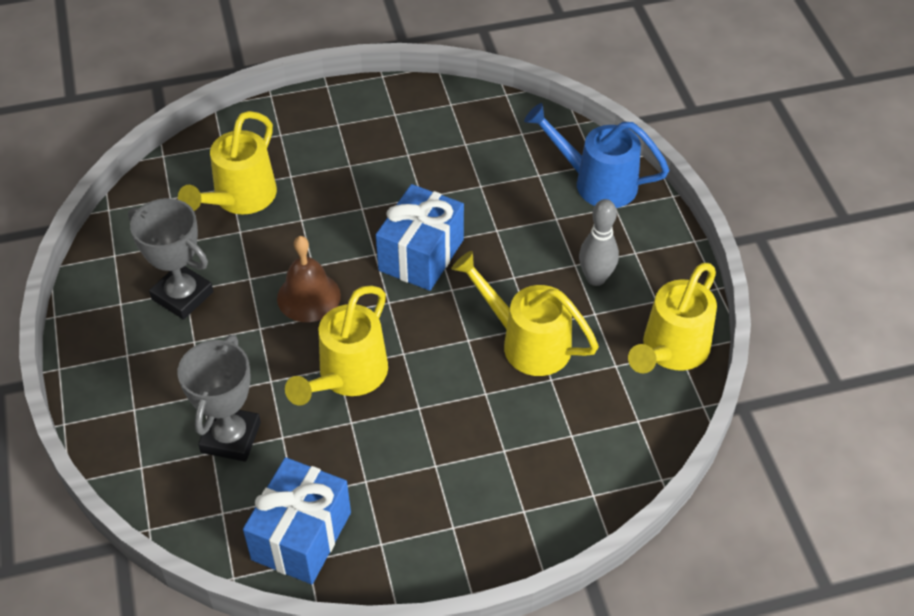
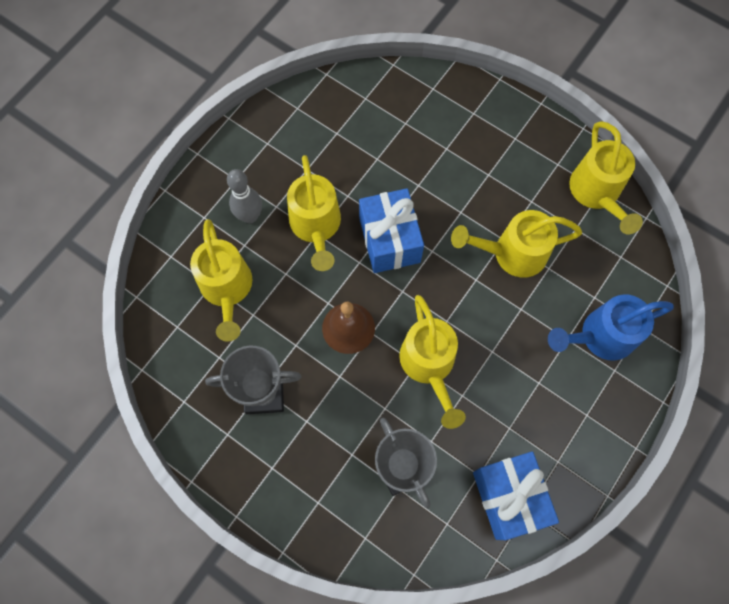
camera: 40 degrees left, 20 degrees up
blue watering can [524,103,669,208] -> blue watering can moved to [548,295,674,360]
grey bowling pin [579,199,619,286] -> grey bowling pin moved to [227,169,262,223]
none -> yellow watering can [287,155,341,271]

